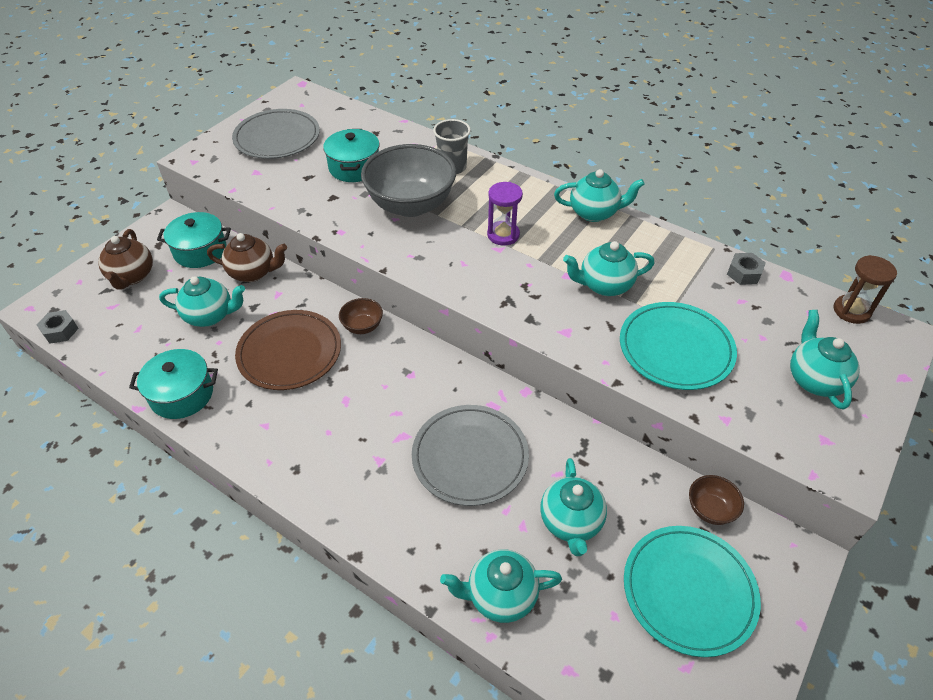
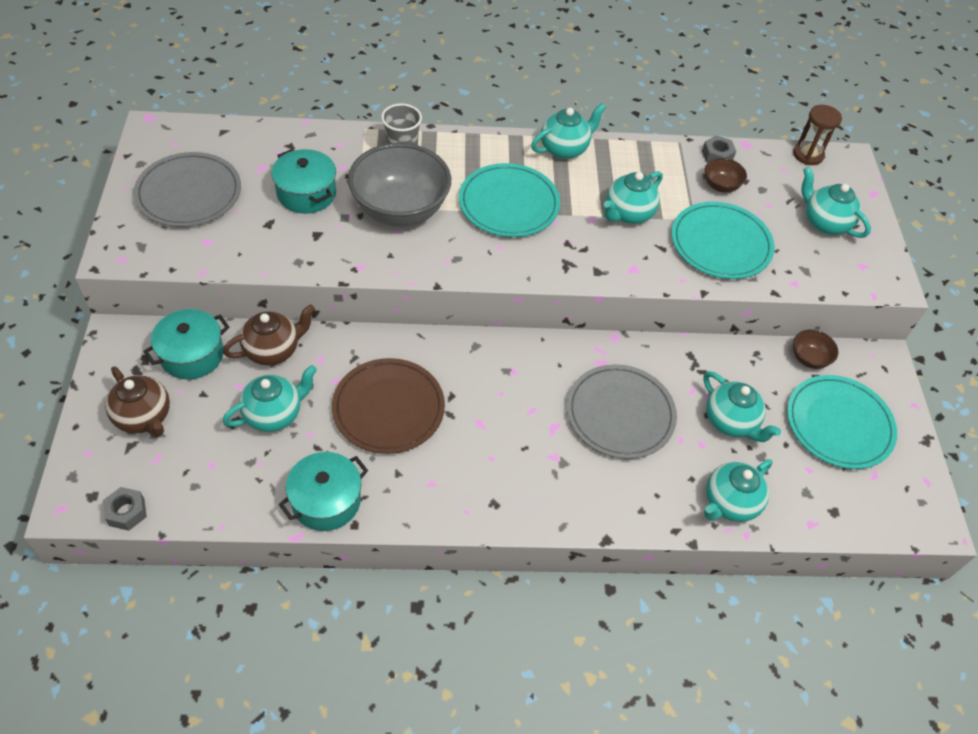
camera: 40 degrees left, 5 degrees up
brown bowl [339,298,383,334] -> brown bowl moved to [705,158,747,193]
purple hourglass [487,182,523,246] -> turquoise plate [459,163,560,237]

